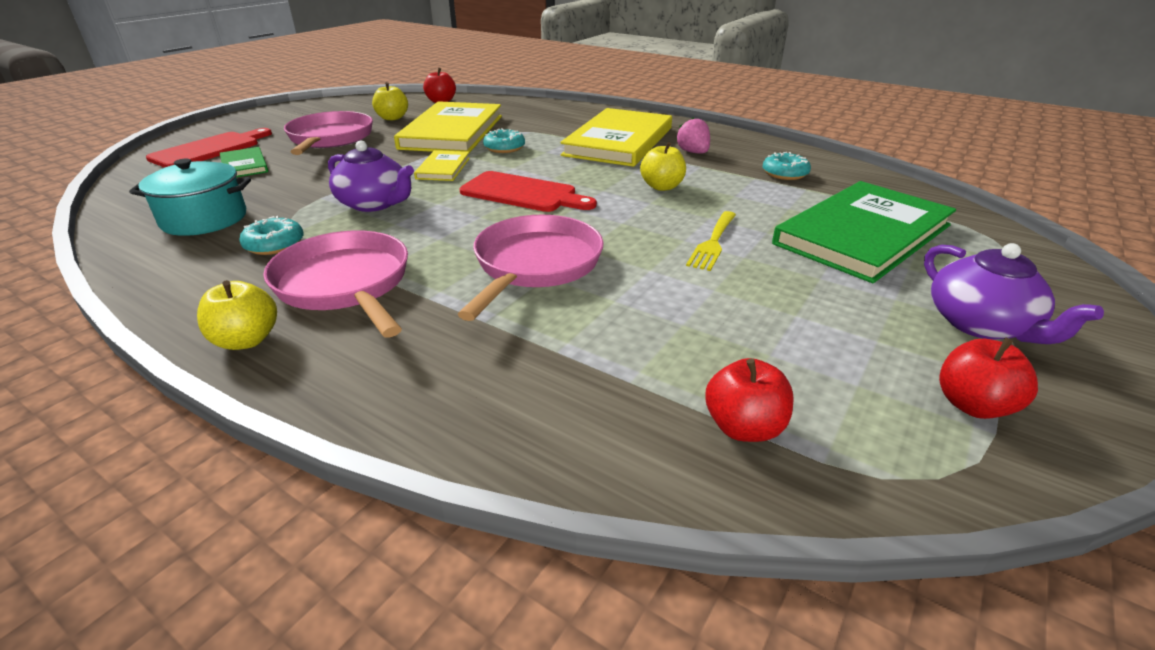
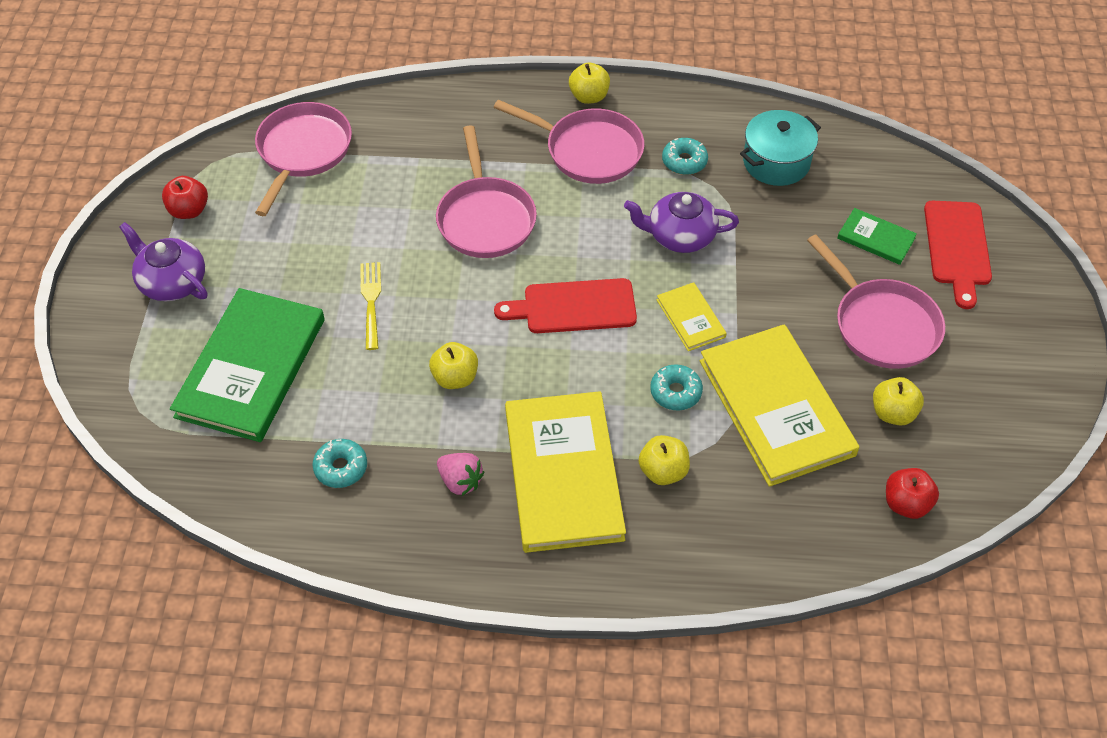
camera: 150 degrees right, 20 degrees up
red apple [705,358,794,442] -> pink pan [255,102,352,216]
none -> yellow apple [639,435,690,485]

